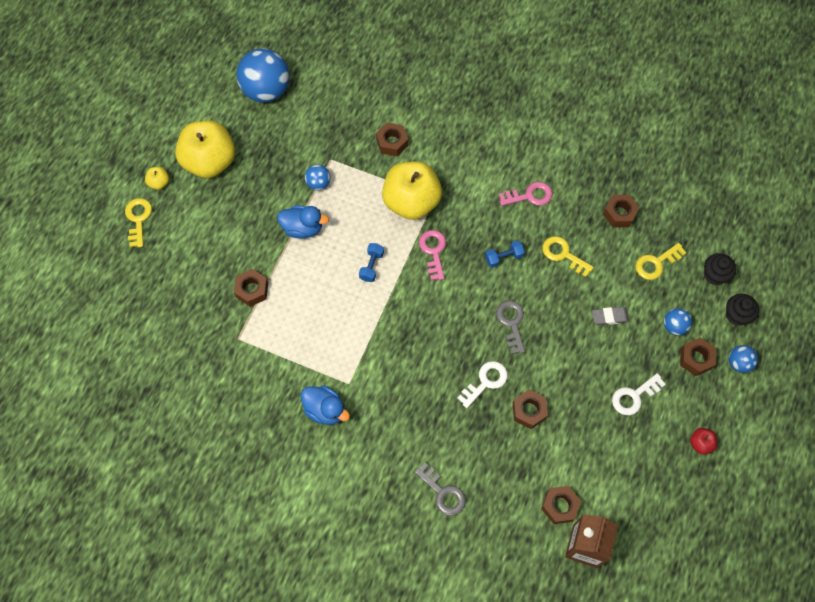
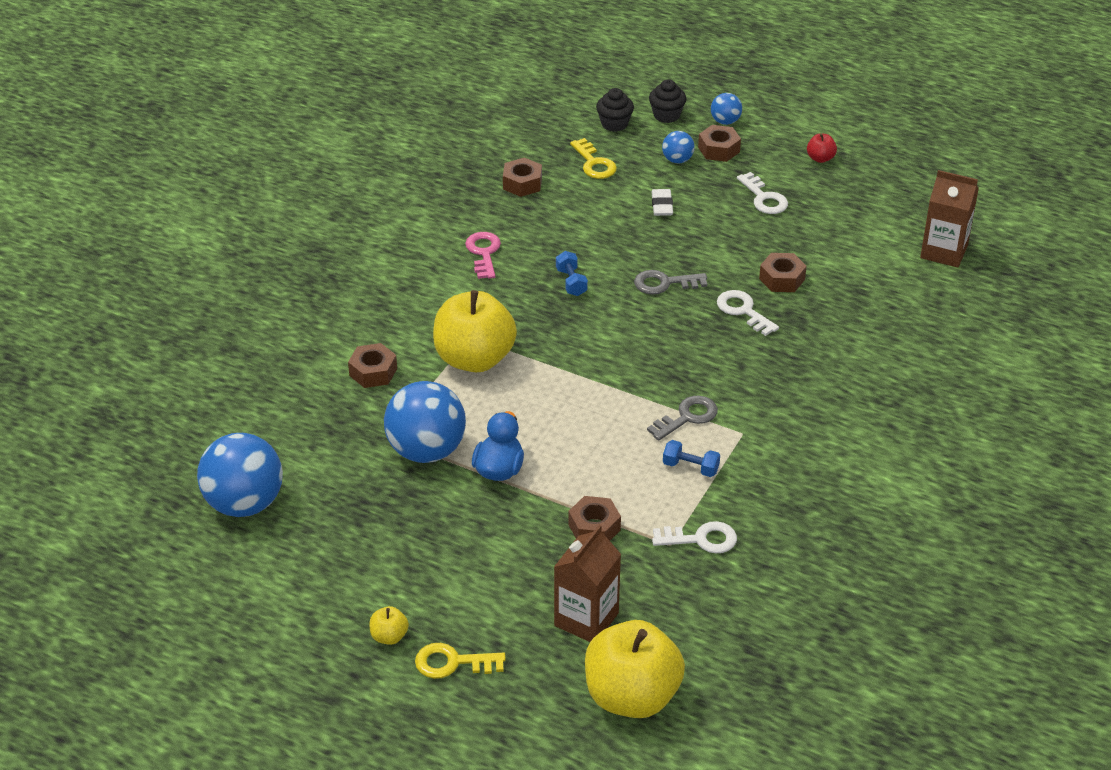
camera: 85 degrees left, 25 degrees down
yellow apple [175,120,235,178] -> yellow apple moved to [585,620,685,718]
blue duck [301,385,350,425] -> none
blue ball [305,164,330,190] -> blue ball [384,381,466,463], size x2.11
blue dumbbell [359,243,384,282] -> blue dumbbell moved to [663,440,720,477]
grey key [414,463,466,516] -> grey key moved to [647,396,718,441]
pink key [419,230,446,281] -> none
brown nut [541,486,581,524] -> none
yellow key [542,236,594,277] -> none
grey eraser [592,307,630,325] -> white eraser [652,189,673,216]
none -> brown carton [554,525,621,642]
none -> white key [652,521,737,553]

